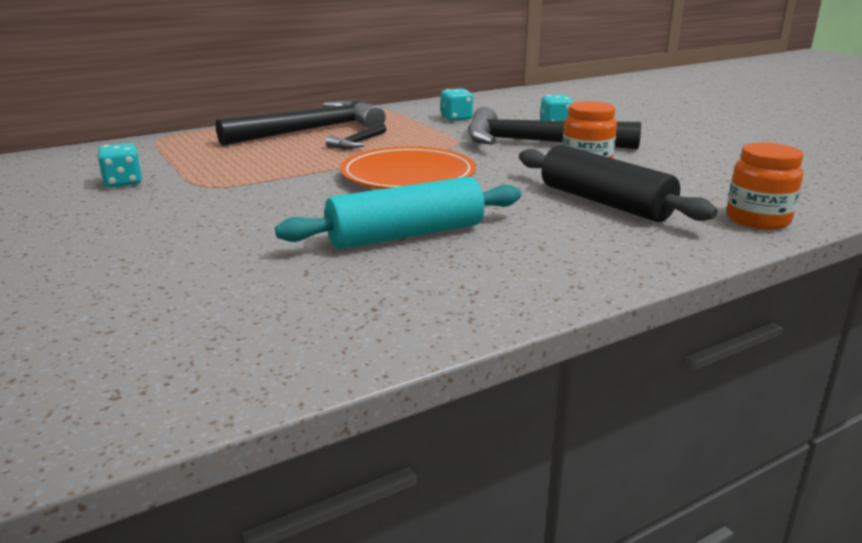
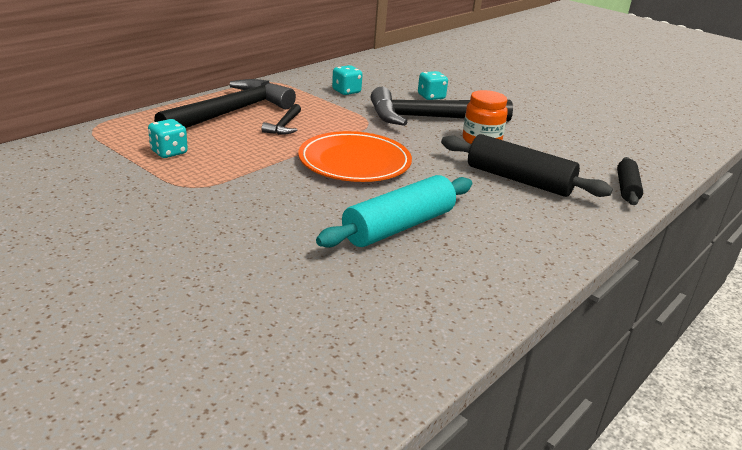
camera: 20 degrees left, 5 degrees up
turquoise dice [97,143,142,188] -> turquoise dice moved to [148,119,188,158]
orange jar [726,142,803,230] -> black rolling pin [617,157,643,205]

